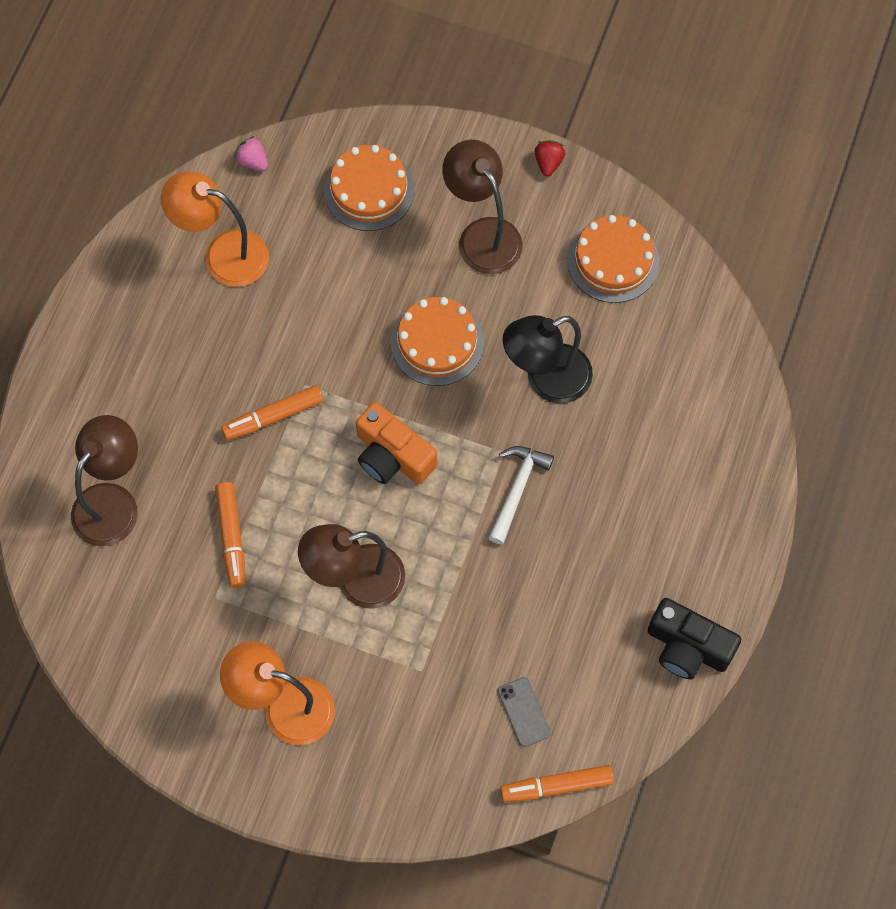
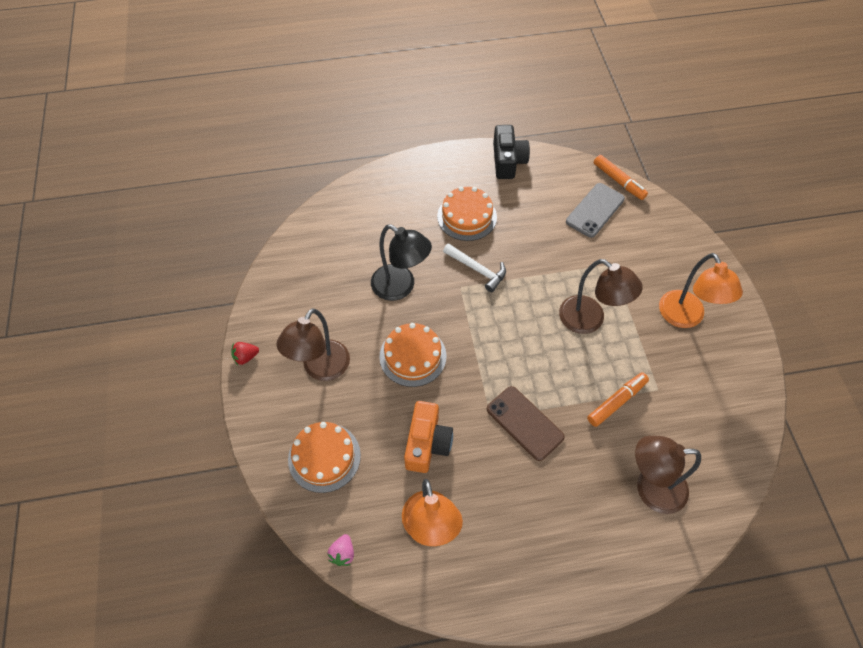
camera: 120 degrees left, 10 degrees down
orange marker [221,385,324,440] -> brown phone [487,386,565,461]
orange camera [356,402,437,484] -> orange camera moved to [404,401,453,473]
white hammer [488,446,554,545] -> white hammer turned 135 degrees counterclockwise [443,243,506,292]
grey phone [498,677,551,747] -> grey phone [566,183,625,238], size x1.66
orange cake [567,215,659,303] -> orange cake moved to [437,187,497,241]

